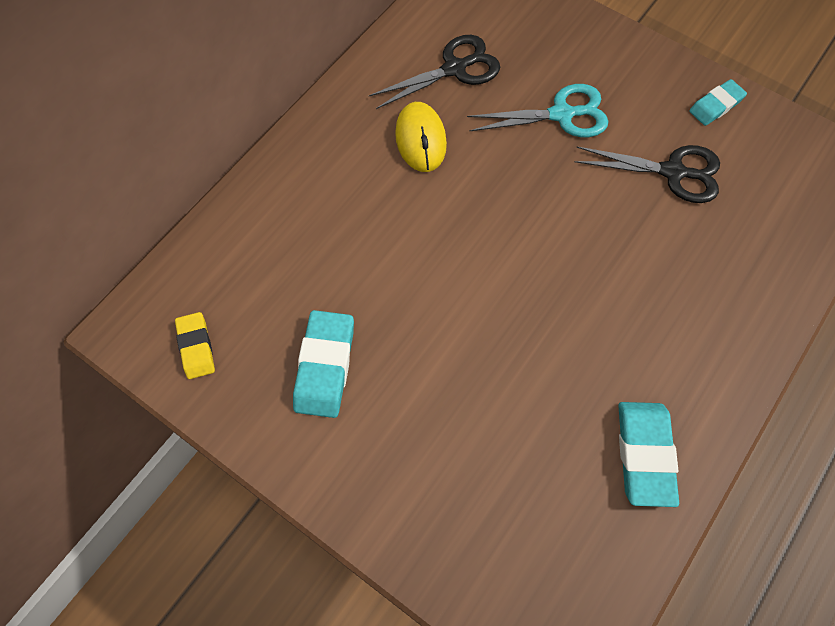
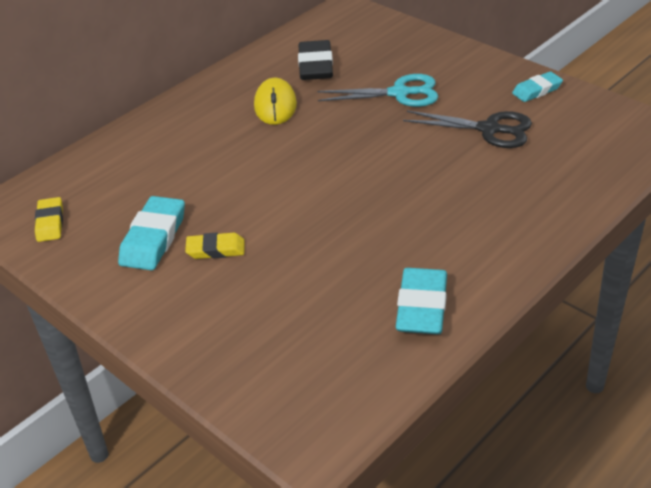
camera: 10 degrees right, 25 degrees down
black scissors [369,35,500,109] -> black eraser [298,40,333,80]
none -> yellow eraser [185,233,245,259]

